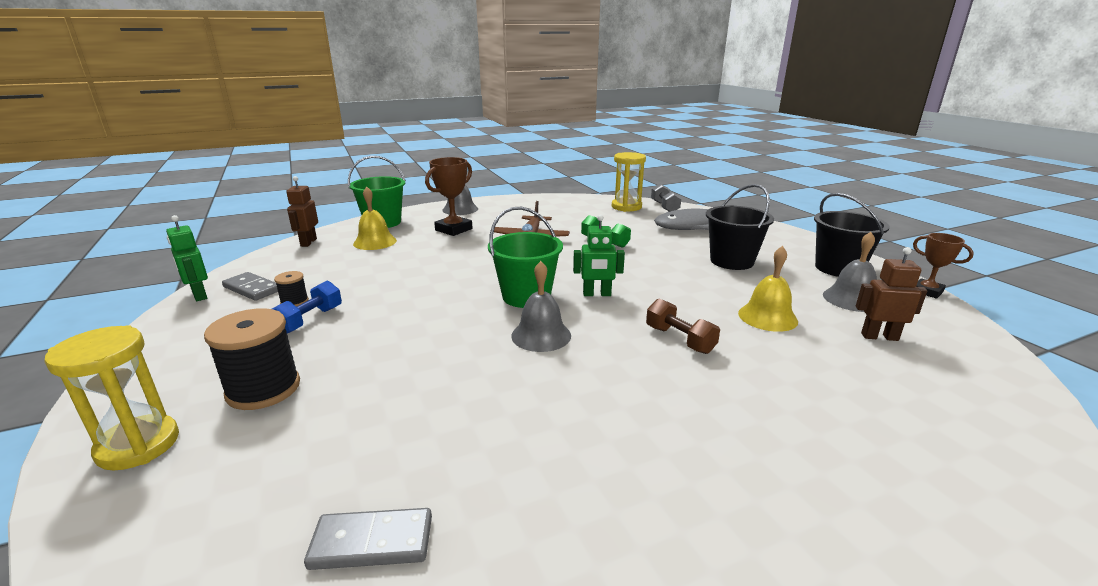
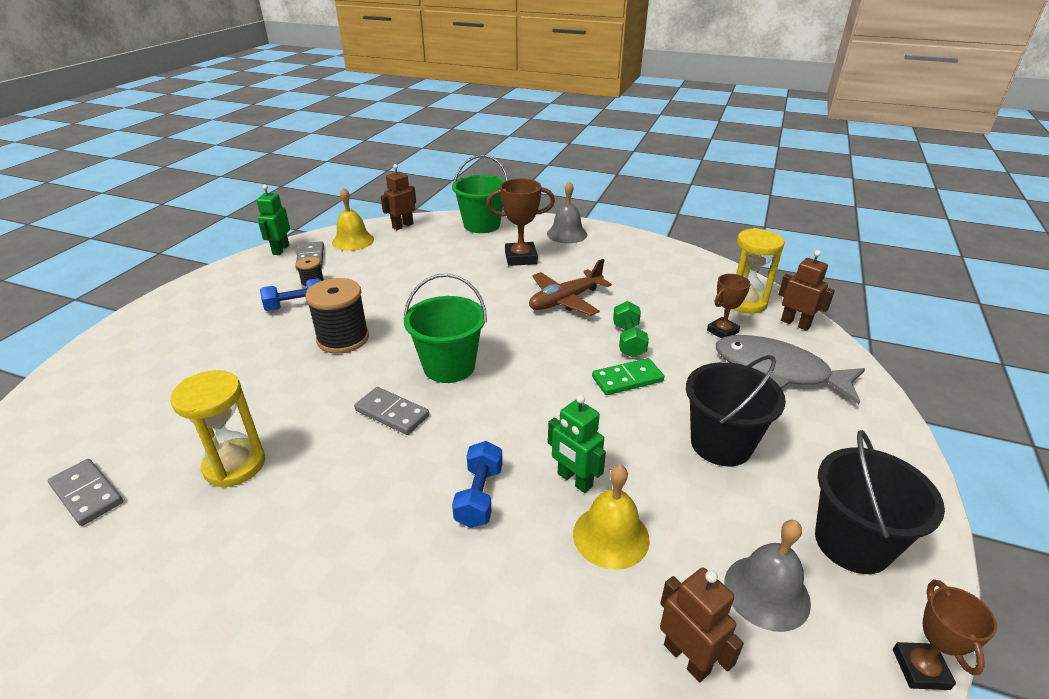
camera: 45 degrees right, 10 degrees up
yellow hourglass [44,325,179,471] -> yellow hourglass moved to [170,370,265,488]
black spool [204,308,300,410] -> black spool moved to [305,278,369,354]
yellow bell [353,187,397,250] -> yellow bell moved to [332,187,374,251]
grey bell [511,261,571,352] -> grey domino [354,387,429,435]
green robot [573,214,625,296] -> green robot moved to [548,395,606,493]
brown dumbbell [646,299,720,354] -> blue dumbbell [452,441,503,528]
grey dumbbell [651,184,681,212] -> brown robot [778,250,835,331]
none -> green domino [592,358,664,395]
none -> brown trophy [707,274,751,339]

